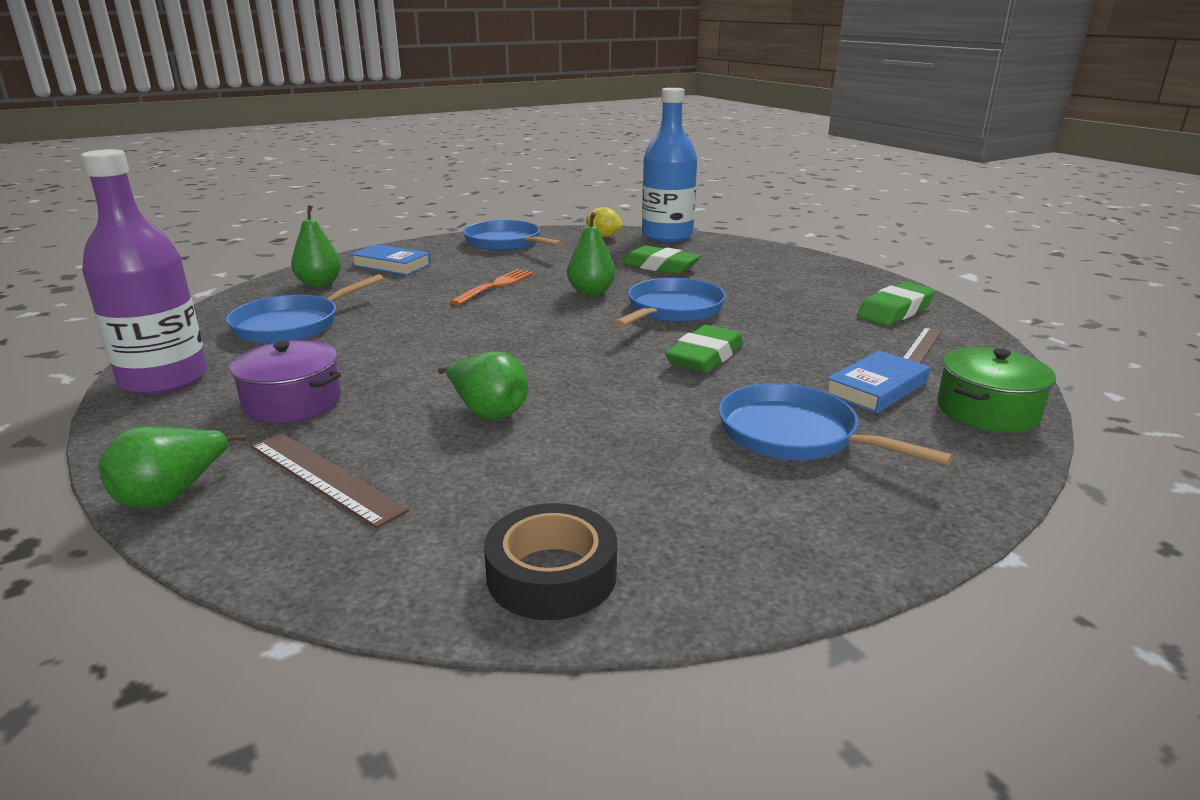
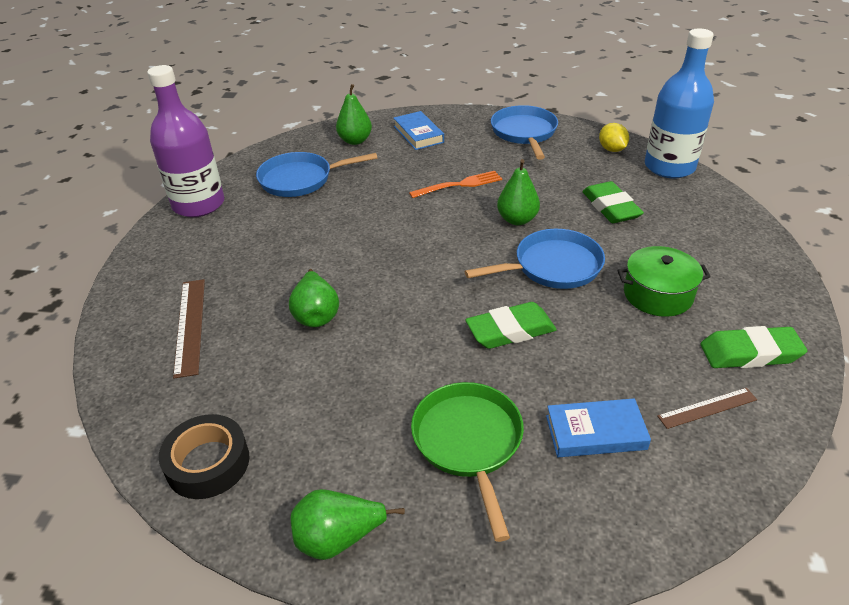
camera: 40 degrees right, 15 degrees up
green pear [99,426,247,509] -> green pear moved to [290,489,405,560]
purple pot [230,340,341,423] -> none
blue pan [719,383,953,466] -> green pan [411,382,524,542]
green pot [937,347,1056,433] -> green pot moved to [617,246,711,317]

